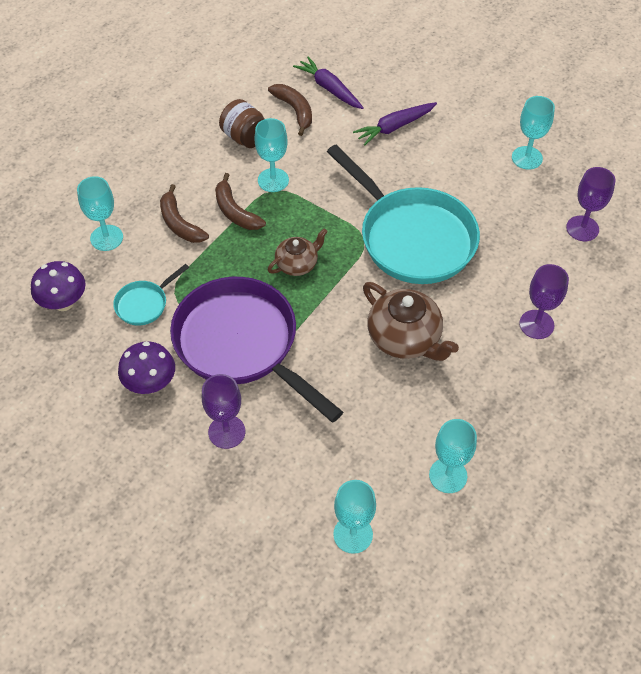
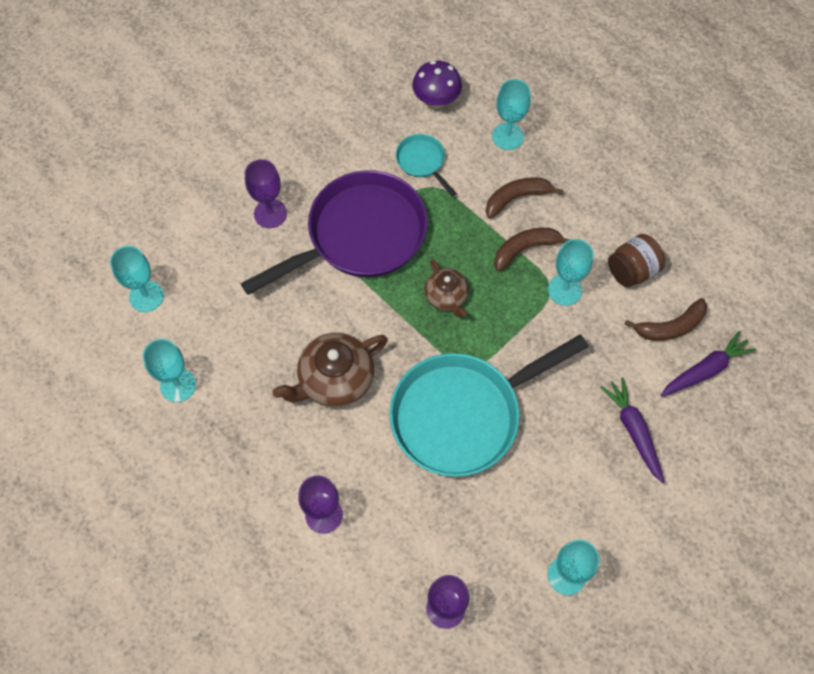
camera: 100 degrees right, 10 degrees up
purple mushroom [118,341,175,394] -> none

